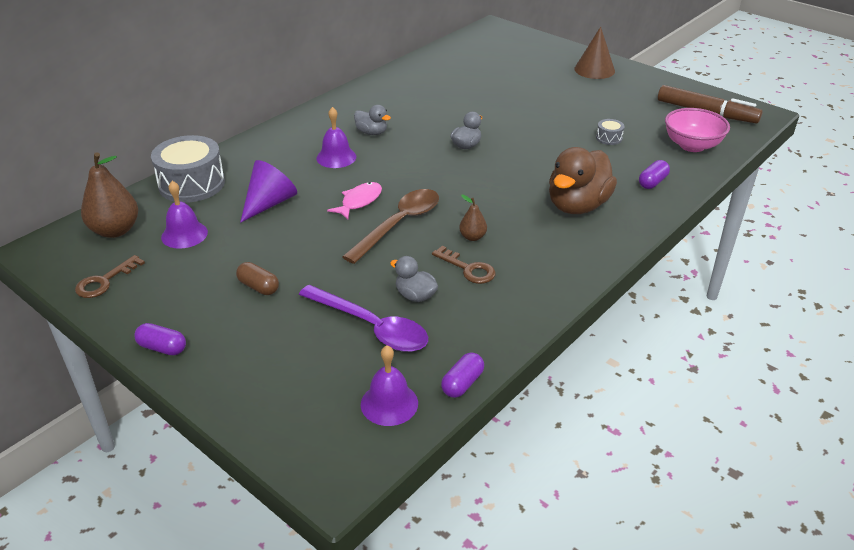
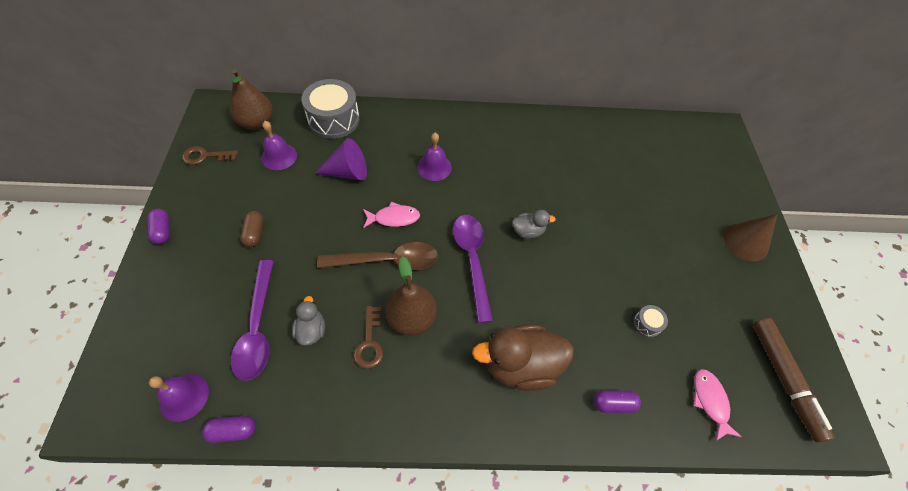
camera: 45 degrees right, 20 degrees up
grey duck [354,105,391,135] -> none
brown pear [459,195,487,241] -> brown pear [386,256,437,335], size x1.95
pink bowl [665,108,730,152] -> pink fish [693,369,742,441]
none -> purple spoon [453,215,493,323]

